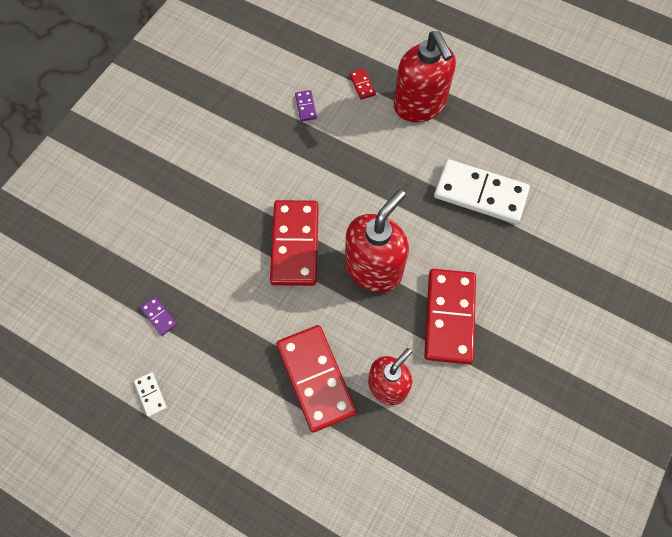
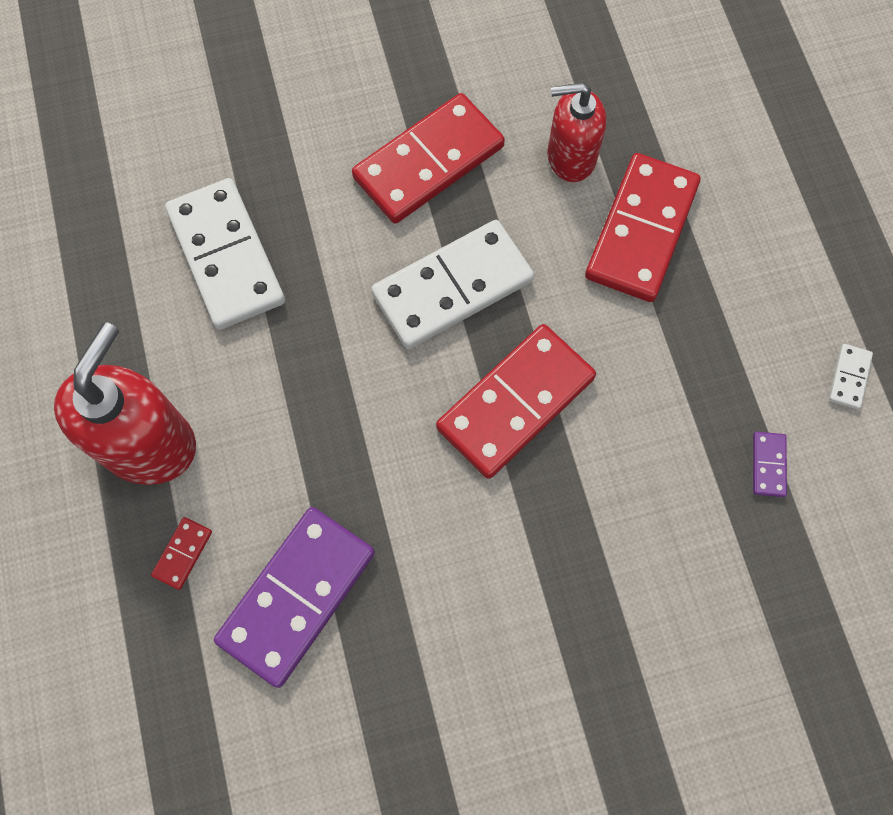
camera: 135 degrees left, 5 degrees up
purple domino [295,90,317,121] -> purple domino [214,507,375,688], size x2.44
red soap dispenser [345,189,409,292] -> white domino [371,220,534,349]

